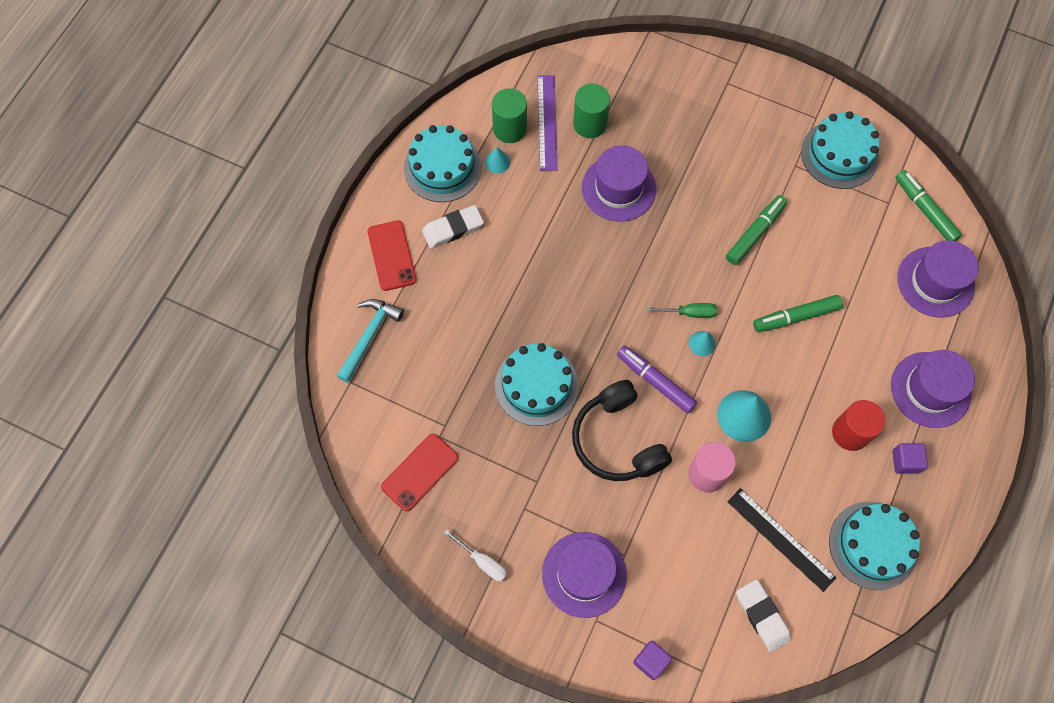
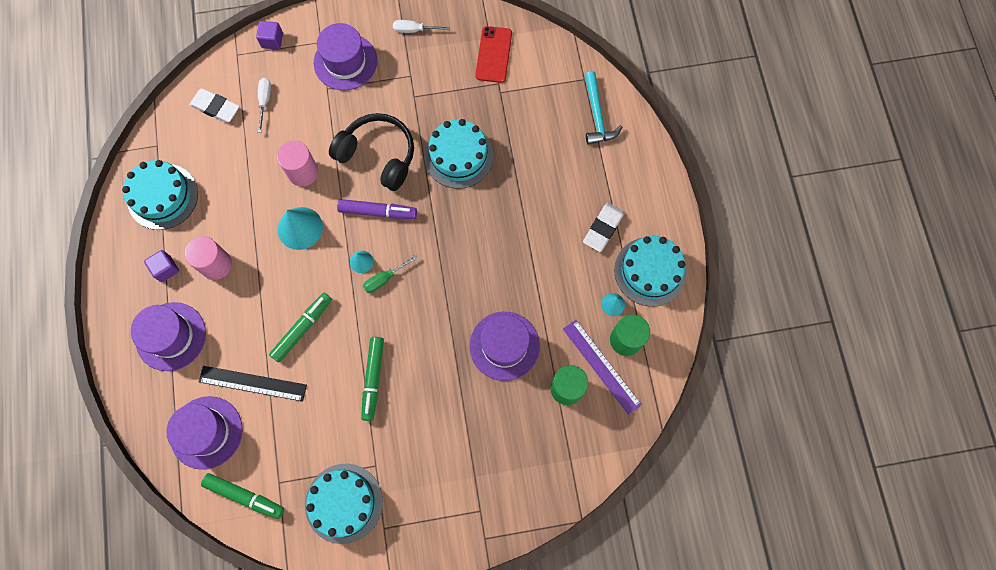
camera: 145 degrees right, 5 degrees up
red phone [367,220,417,291] -> none
black ruler [727,488,836,592] -> black ruler moved to [199,366,307,402]
red cylinder [832,400,885,451] -> pink cylinder [184,236,232,280]
none -> white screwdriver [258,78,271,133]

